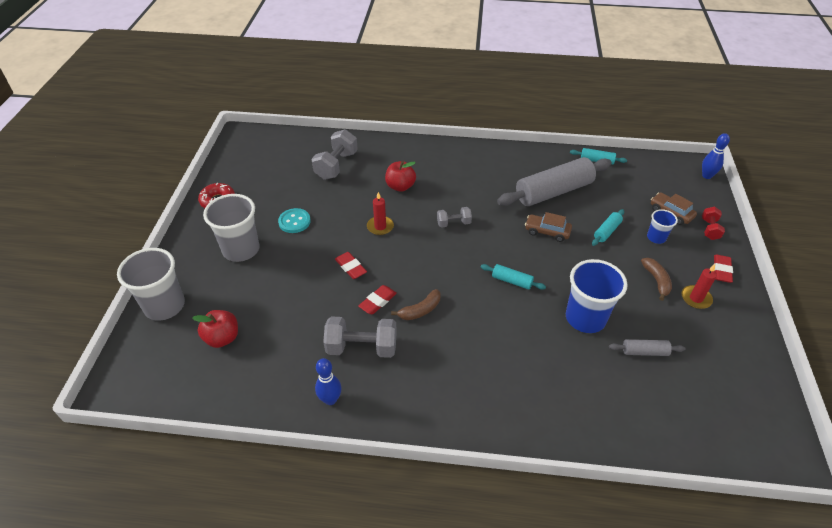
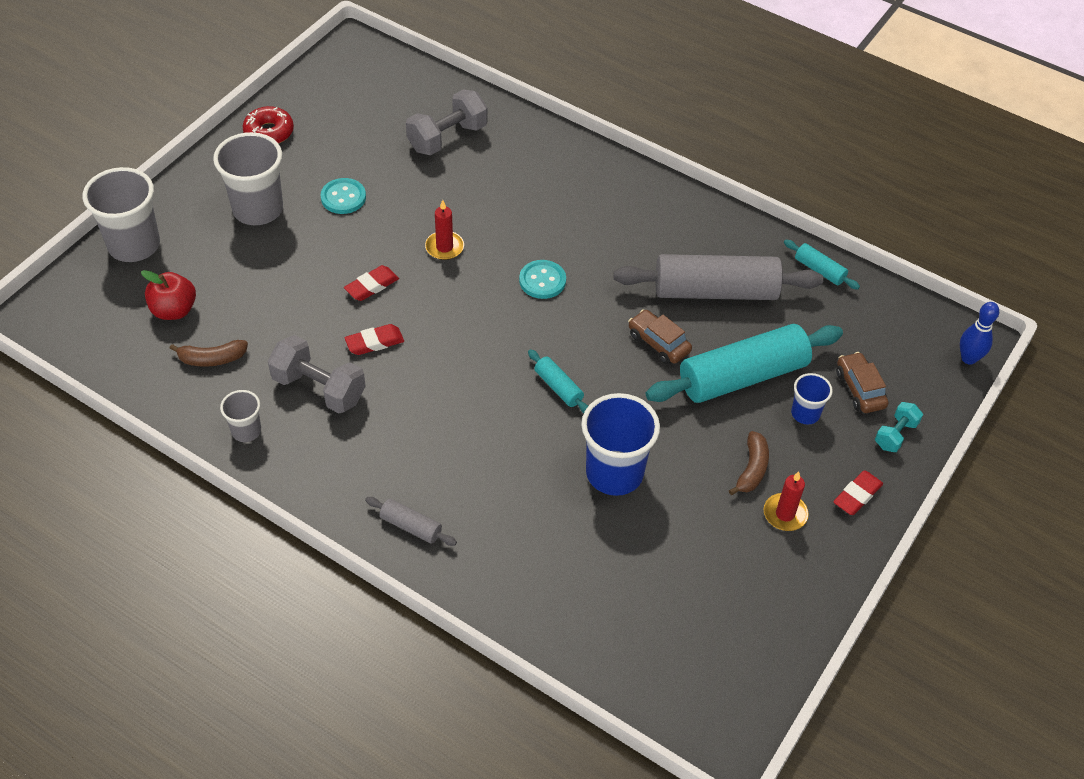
camera: 25 degrees right, 5 degrees up
blue bowling pin [315,358,342,405] -> grey cup [220,390,261,442]
red eraser [335,252,367,279] -> red eraser turned 60 degrees clockwise [344,265,399,301]
red apple [385,161,416,192] -> none
brown banana [391,289,441,320] -> brown banana moved to [169,340,248,367]
grey dumbbell [437,207,472,228] -> turquoise button [519,260,566,299]
turquoise rolling pin [592,209,624,246] -> turquoise rolling pin [645,324,843,403], size x2.26
grey rolling pin [609,339,685,356] -> grey rolling pin moved to [365,497,457,546]
red dumbbell [702,207,725,240] -> turquoise dumbbell [875,402,923,452]

